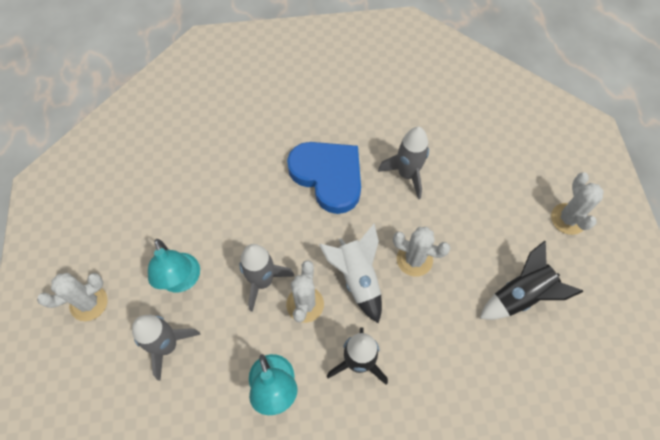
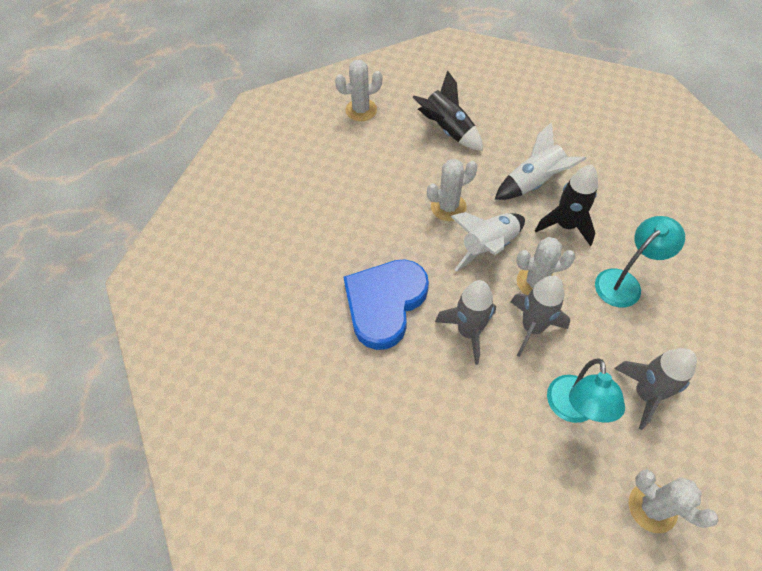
camera: 105 degrees left, 5 degrees down
turquoise lamp [148,239,200,292] -> turquoise lamp turned 135 degrees clockwise [547,358,625,423]
grey rocket [378,127,429,199] -> grey rocket moved to [435,280,496,365]
white cactus [393,227,450,277] -> white cactus turned 60 degrees clockwise [427,159,478,221]
none -> white rocket [495,122,586,200]

